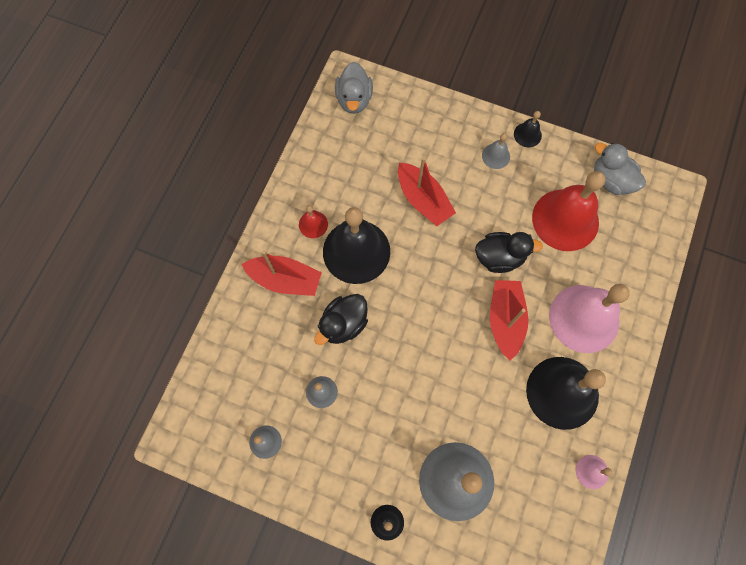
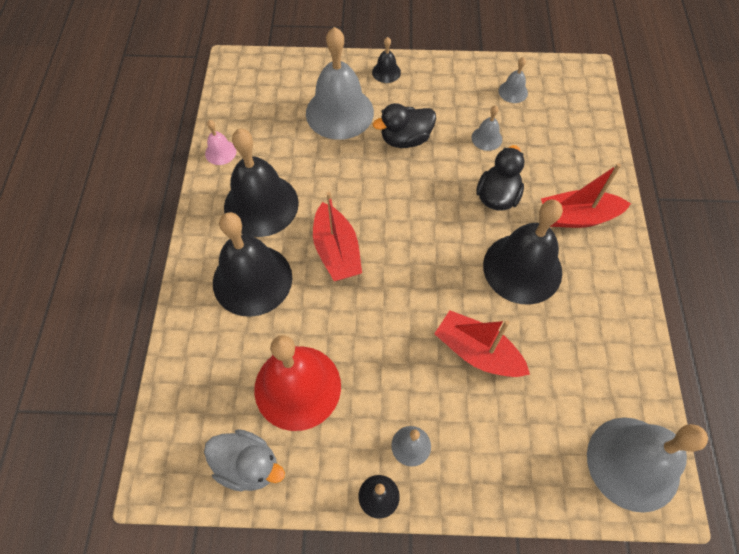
camera: 160 degrees right, 10 degrees down
red bell [299,205,328,238] -> none
grey duck [335,62,373,114] -> grey bell [587,417,708,513]
black duck [475,232,543,273] -> black duck moved to [373,103,436,148]
pink bell [549,284,630,353] -> black bell [213,212,292,317]

